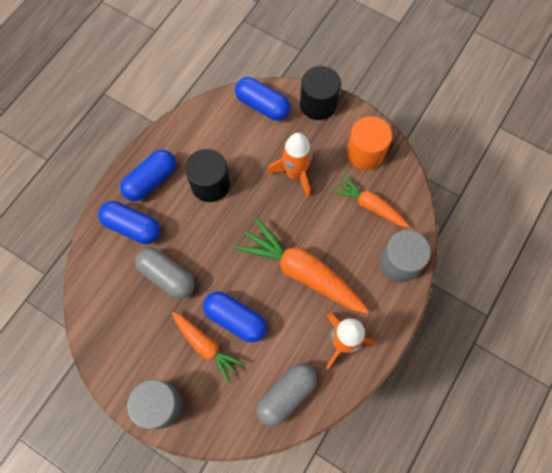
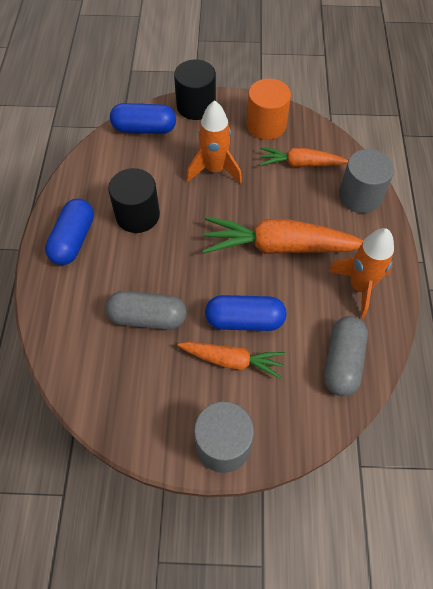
camera: 30 degrees left, 10 degrees down
blue capsule [98,201,160,244] -> none

